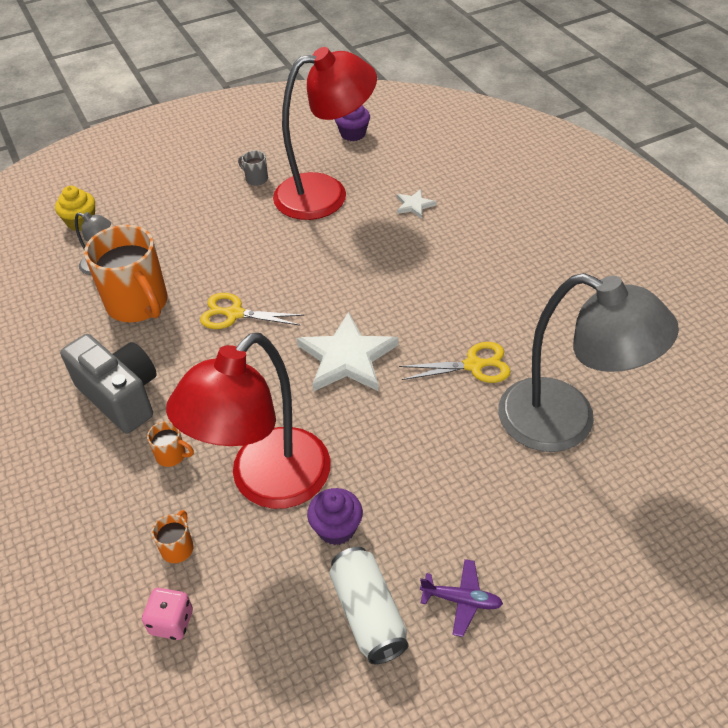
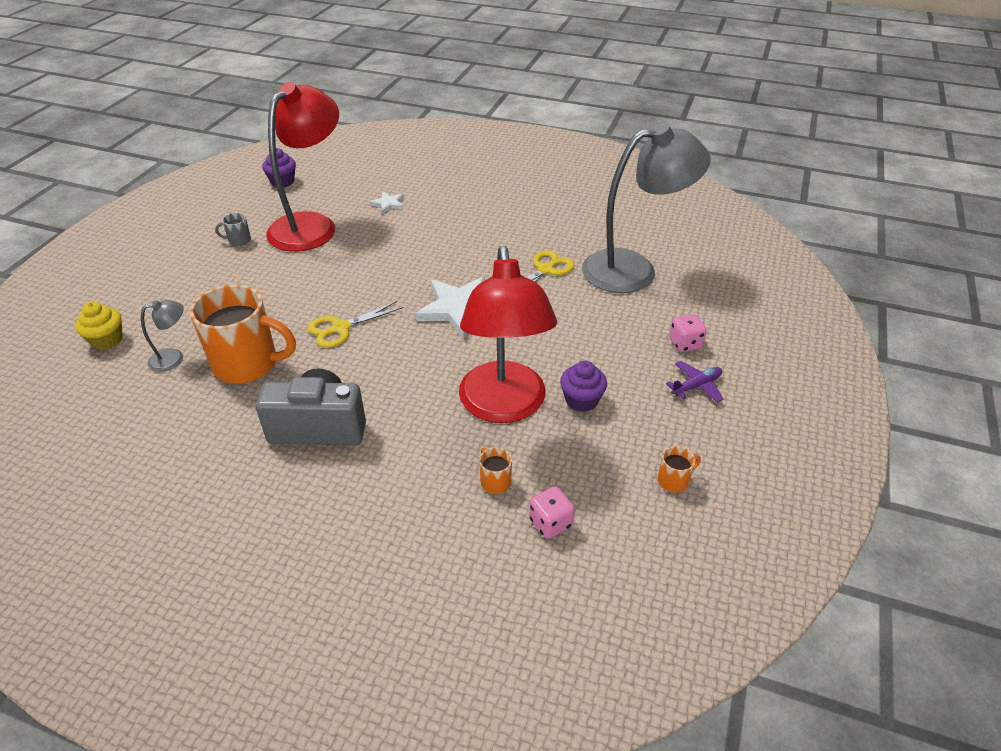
camera: 45 degrees left, 5 degrees down
orange mug [147,421,194,467] -> orange mug moved to [658,446,701,493]
white can [329,547,409,664] -> none
none -> pink dice [669,314,707,352]

